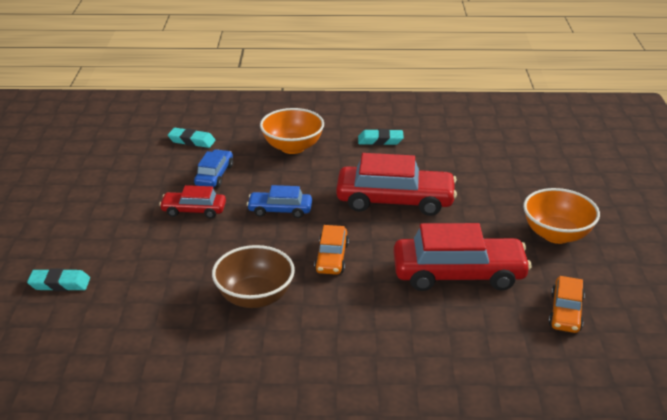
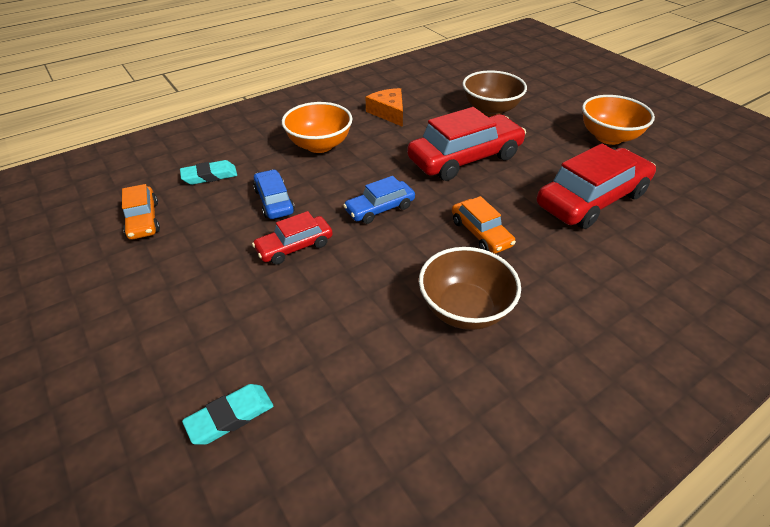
camera: 35 degrees left, 10 degrees up
turquoise eraser [358,129,404,145] -> orange cheese [366,88,403,127]
orange car [549,276,585,333] -> orange car moved to [122,184,160,240]
none -> brown bowl [462,71,527,116]

